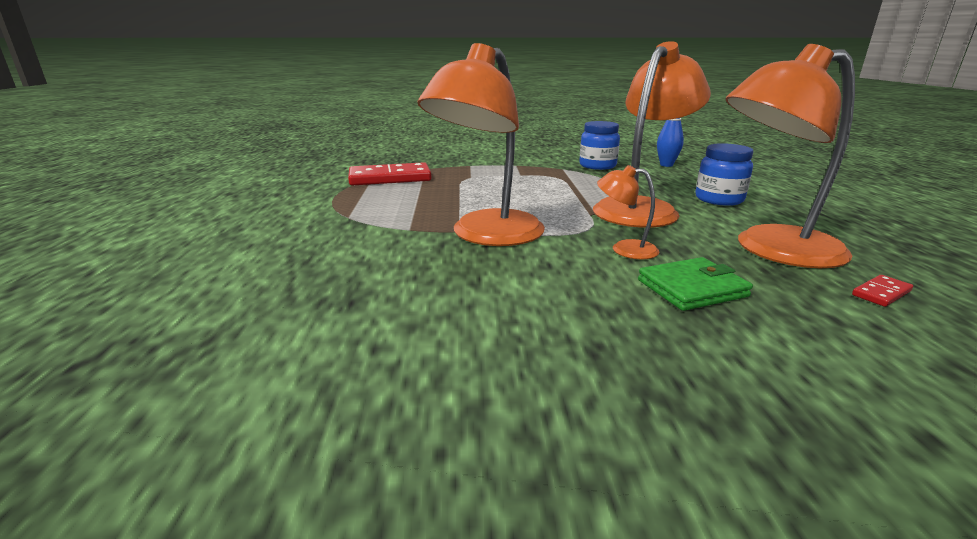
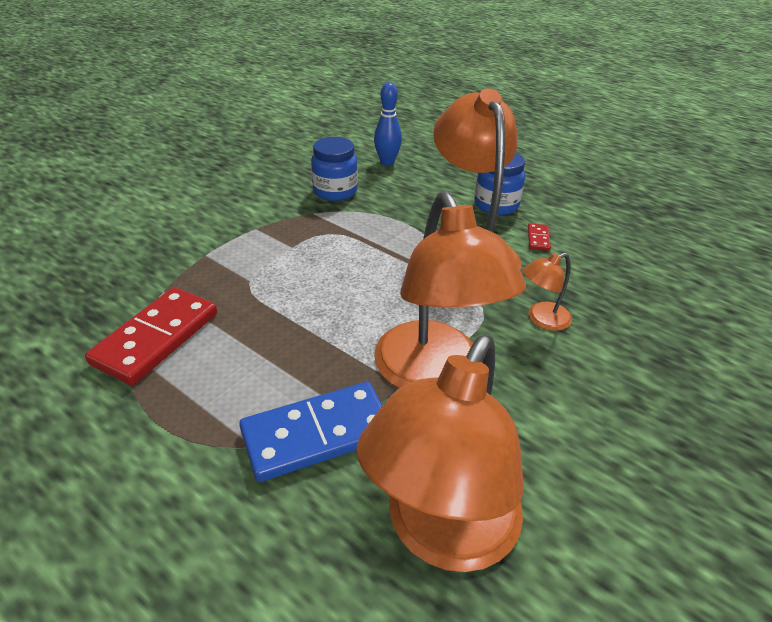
camera: 50 degrees left, 15 degrees up
green wallet [638,257,753,311] -> none
orange lamp [725,44,855,268] -> orange lamp moved to [356,334,524,572]
red domino [852,275,913,307] -> red domino moved to [528,223,551,251]
none -> blue domino [239,382,383,482]

